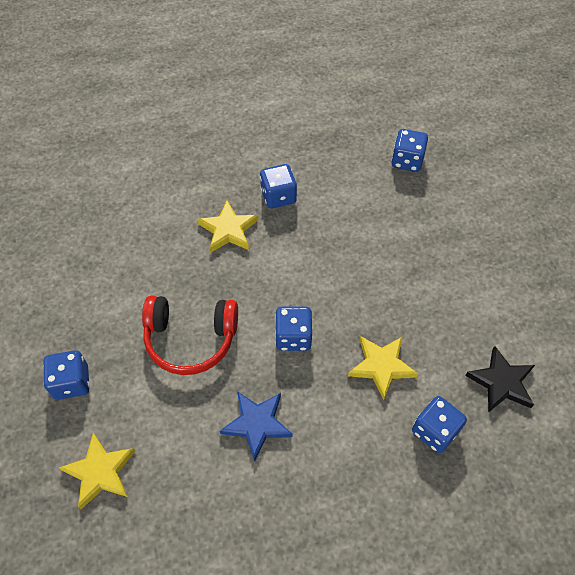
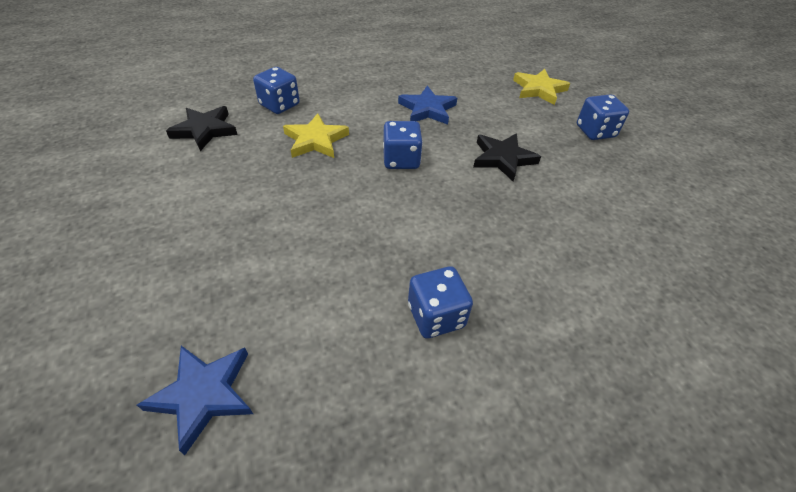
camera: 175 degrees right, 10 degrees down
red headphones [142,295,238,375] -> black star [473,133,541,181]
yellow star [197,201,258,252] -> none
blue dice [391,129,428,172] -> blue star [137,346,253,455]

